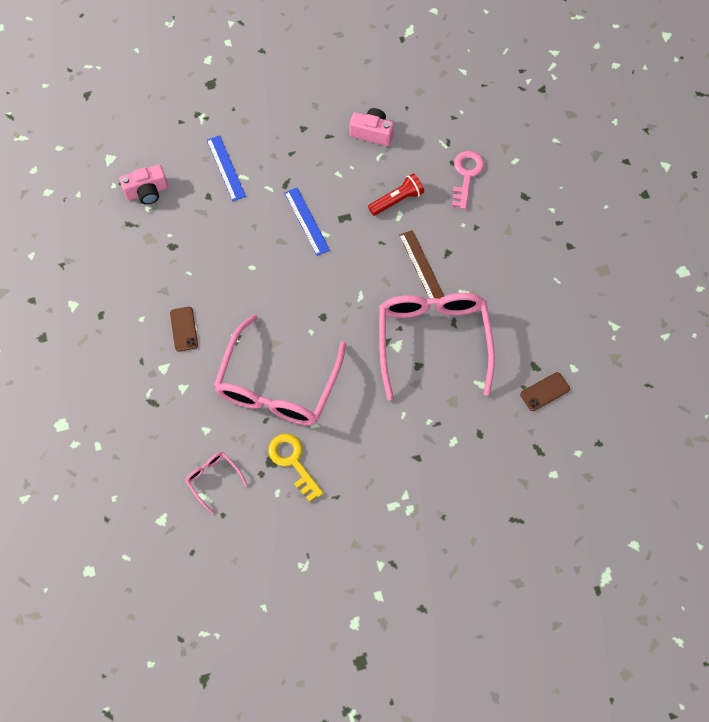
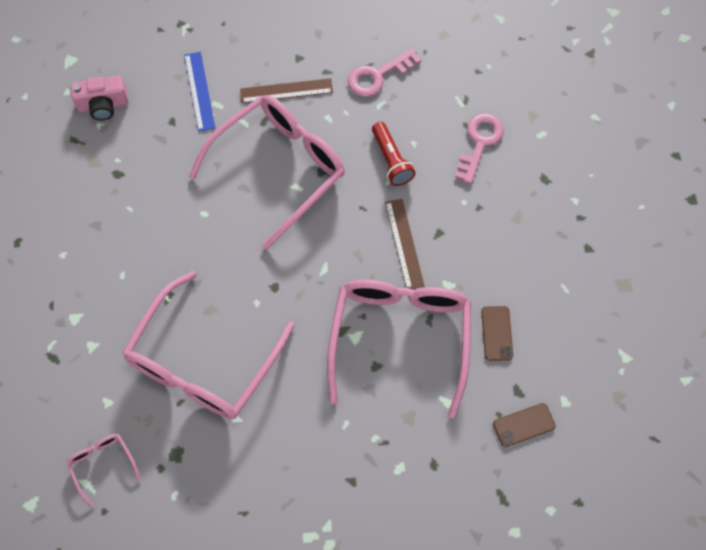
camera: 10 degrees right, 0 degrees up
brown phone [170,307,198,352] -> brown phone moved to [481,306,513,361]
yellow key [268,433,324,502] -> none
blue ruler [284,188,330,256] -> pink glasses [189,95,345,249]
pink camera [349,108,394,146] -> pink key [348,48,421,97]
red flashlight [368,173,424,216] -> red flashlight turned 90 degrees clockwise [372,122,415,186]
none -> brown ruler [240,78,333,103]

